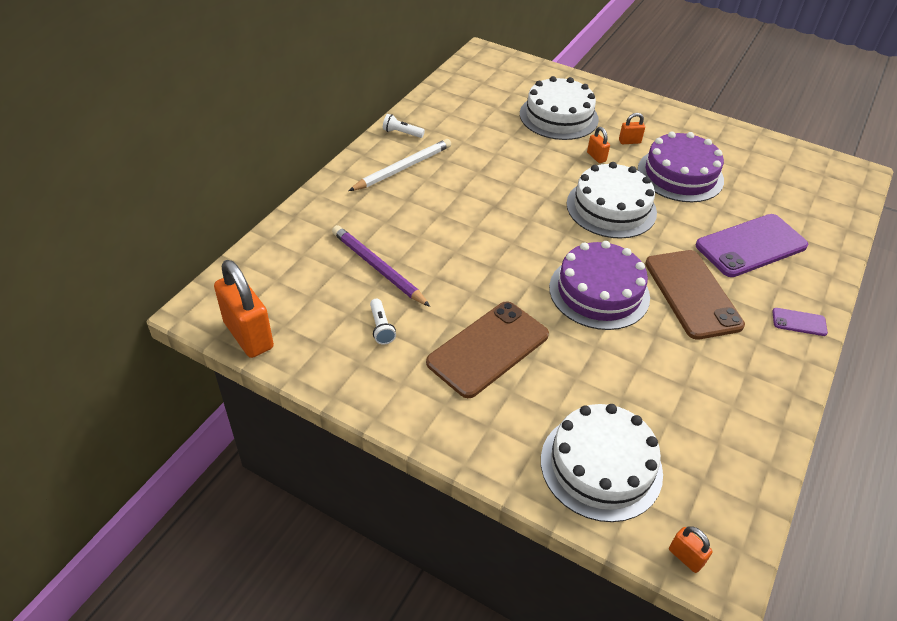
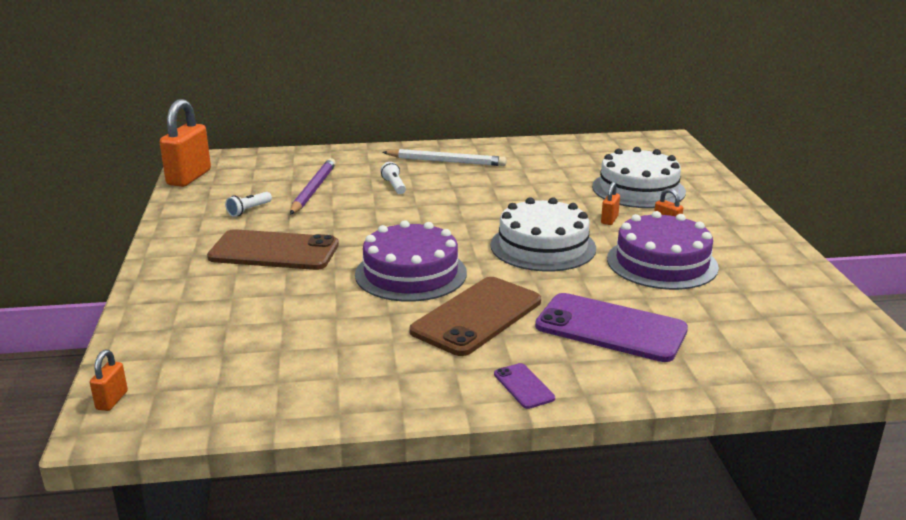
camera: 55 degrees right, 20 degrees down
white flashlight [383,114,425,138] -> white flashlight moved to [380,162,406,194]
white cake [541,404,663,522] -> none

